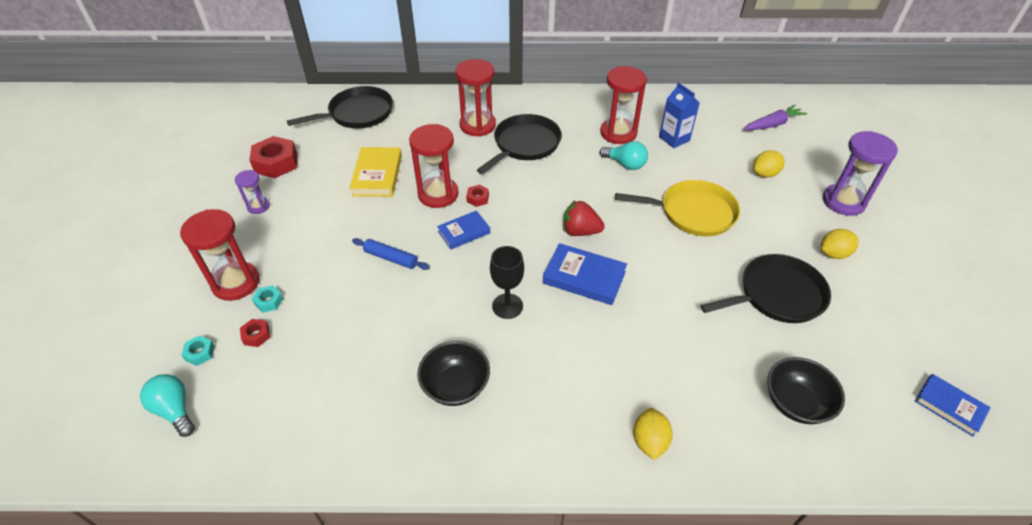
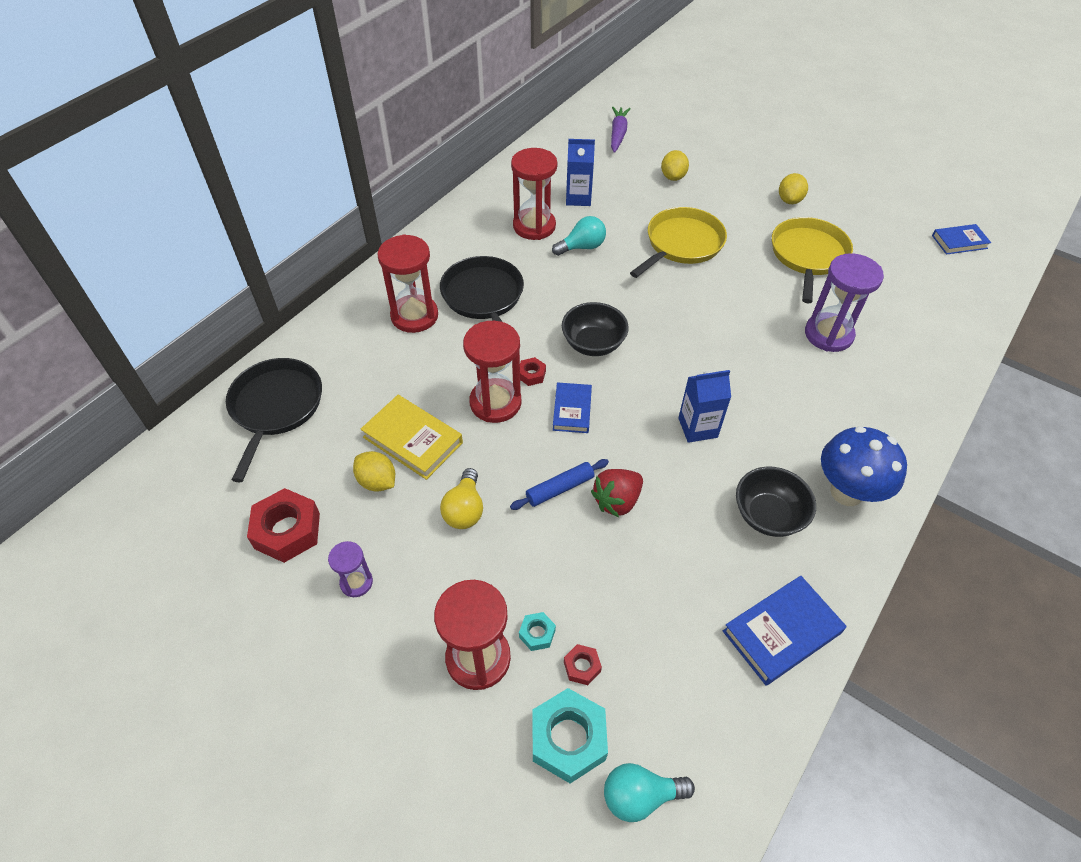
camera: 55 degrees left, 5 degrees up
turquoise nut [181,335,215,366] -> turquoise nut [532,688,608,784], size x2.06
black goblet [490,246,524,319] -> blue carton [678,370,731,443]
blue book [543,243,627,305] -> blue book moved to [723,576,846,685]
red strawberry [563,200,605,236] -> red strawberry moved to [591,469,643,517]
yellow lemon [633,408,673,460] -> yellow lemon moved to [353,451,395,492]
black pan [700,254,831,323] -> yellow pan [772,217,853,303]
black bowl [768,357,845,424] -> black bowl moved to [562,302,629,356]
purple hourglass [823,131,898,216] -> purple hourglass moved to [805,253,884,352]
none -> yellow light bulb [440,468,483,529]
none -> blue mushroom [821,426,907,506]

